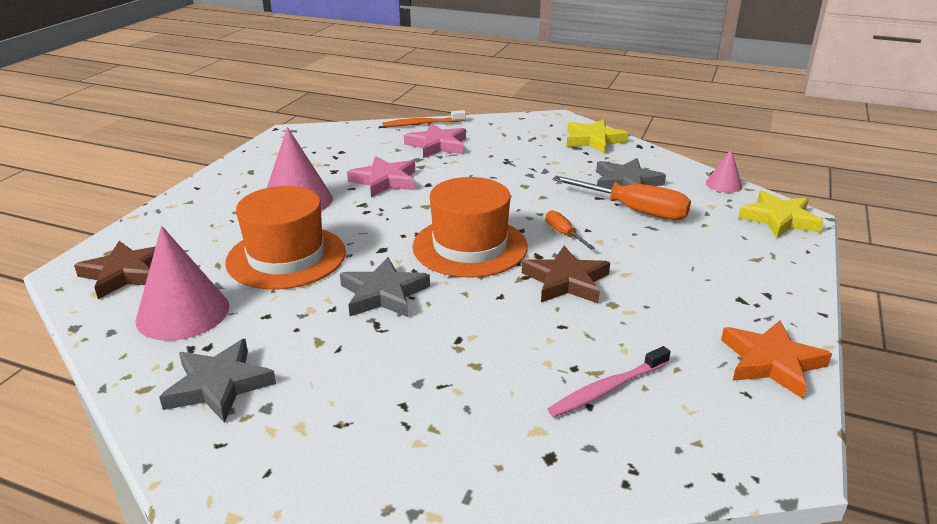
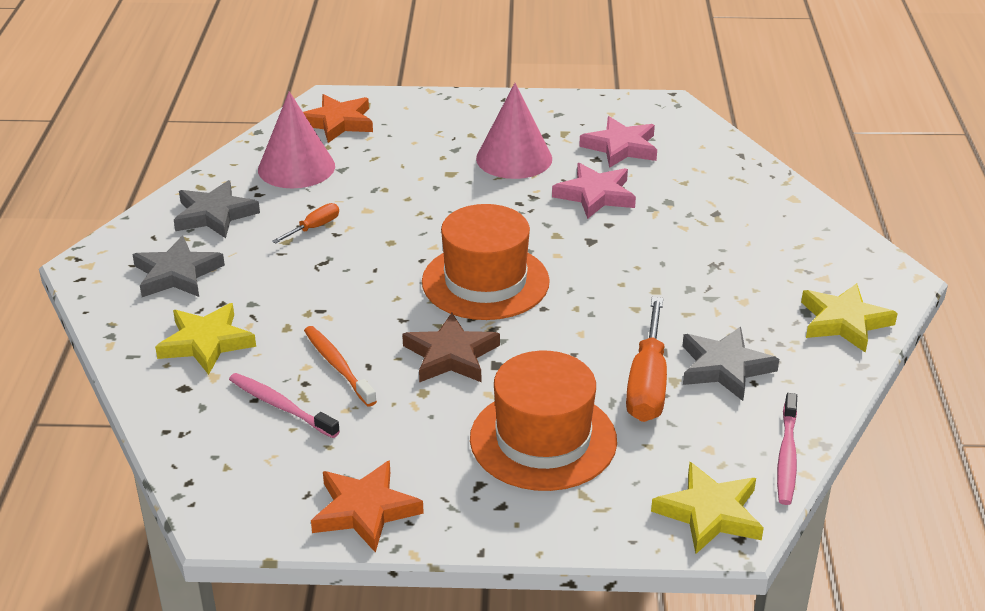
camera: 70 degrees right, 5 degrees up
brown star [74,241,156,299] -> orange star [303,94,373,143]
orange hat [225,186,346,289] -> orange hat moved to [470,351,617,491]
grey star [340,257,430,317] -> grey star moved to [132,236,225,297]
orange toothbrush [382,110,466,127] -> orange toothbrush moved to [304,326,377,407]
pink star [404,123,466,158] -> pink star moved to [579,116,657,168]
orange screwdriver [546,210,595,250] -> orange screwdriver moved to [272,203,339,244]
pink cone [706,149,742,193] -> pink toothbrush [777,393,797,505]
none -> yellow star [155,303,256,375]

